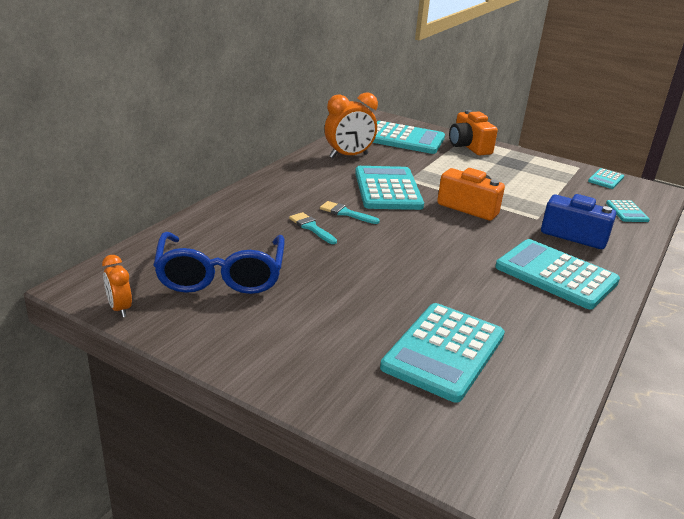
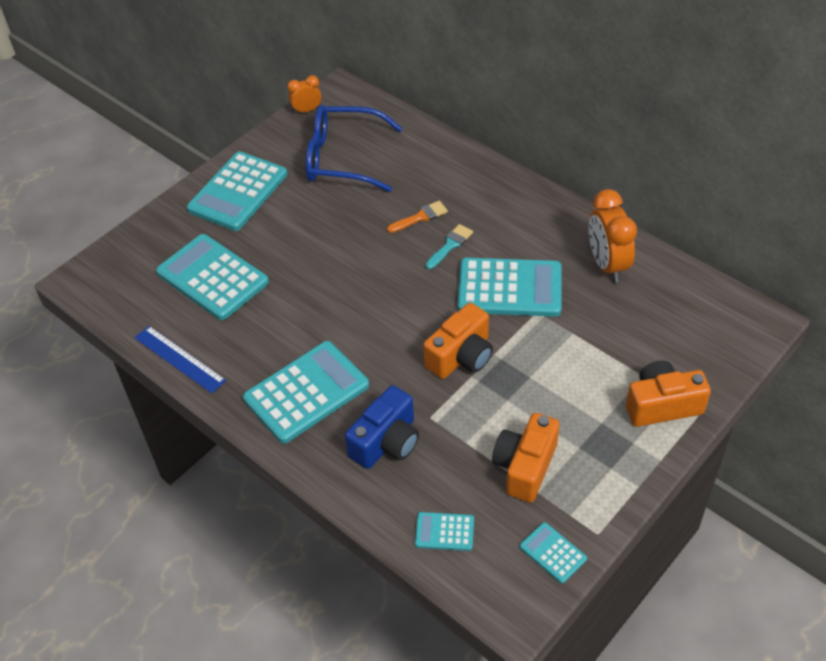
camera: 105 degrees right, 20 degrees up
turquoise brush [289,212,337,244] -> orange brush [387,201,448,233]
turquoise calculator [373,121,445,154] -> turquoise calculator moved to [187,151,287,231]
none -> blue ruler [135,326,226,393]
none -> orange camera [492,413,560,502]

